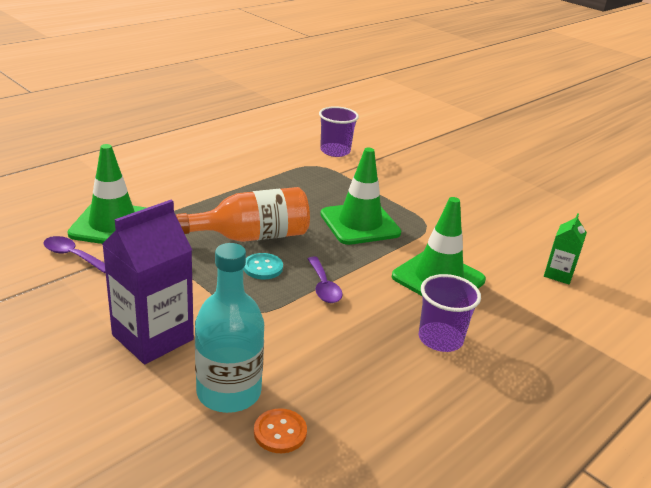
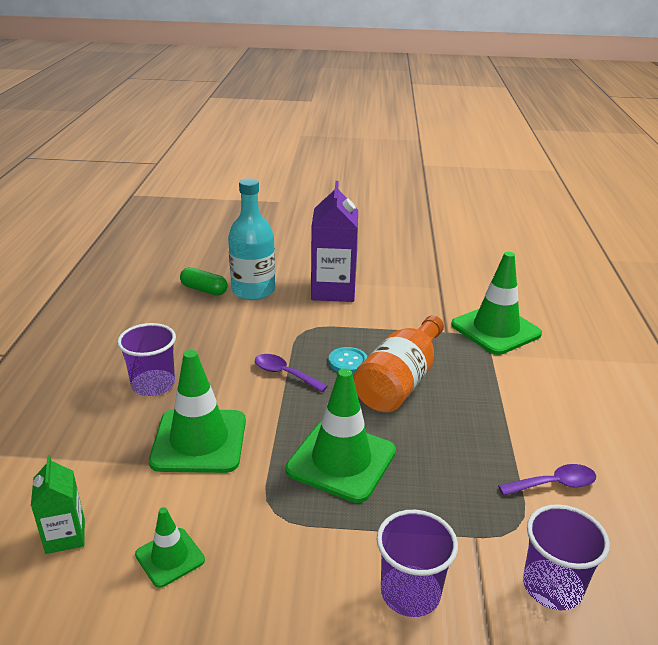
camera: 140 degrees right, 0 degrees up
purple spoon [44,236,106,273] -> purple spoon moved to [498,464,596,496]
orange button [254,408,307,453] -> green capsule [180,267,228,295]
none -> green traffic cone [135,507,205,588]
none -> purple cup [377,510,458,617]

